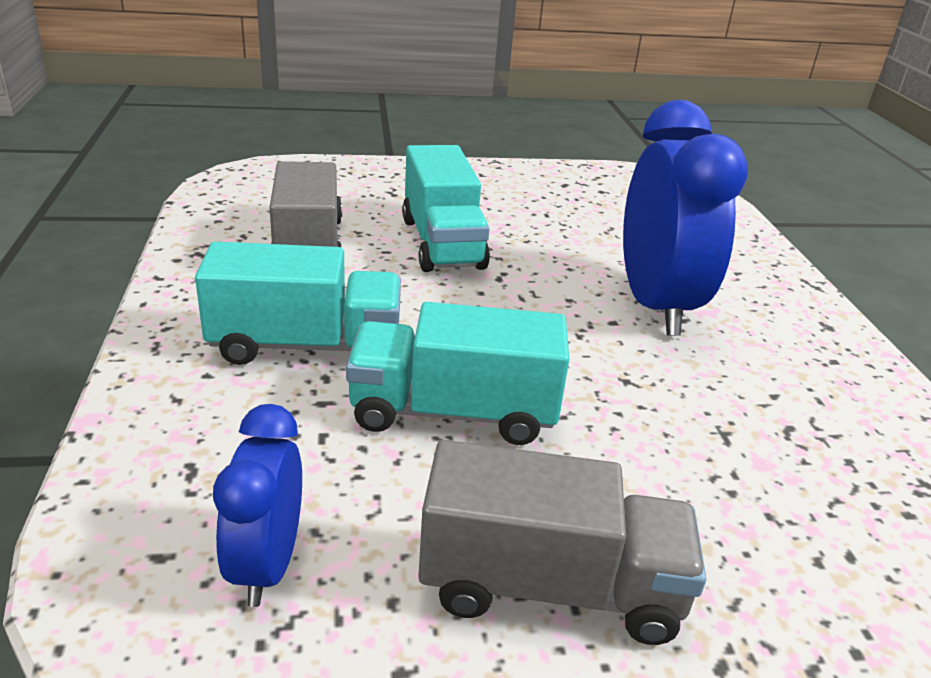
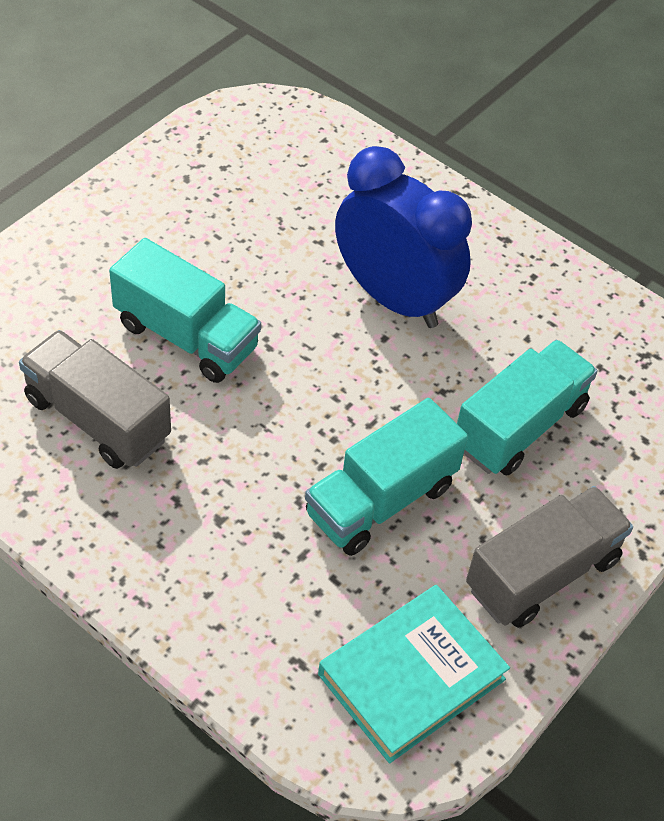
camera: 45 degrees left, 20 degrees up
turquoise truck [195,242,401,365] -> turquoise truck moved to [457,340,598,476]
blue clock [213,404,302,607] -> turquoise book [318,585,510,764]

